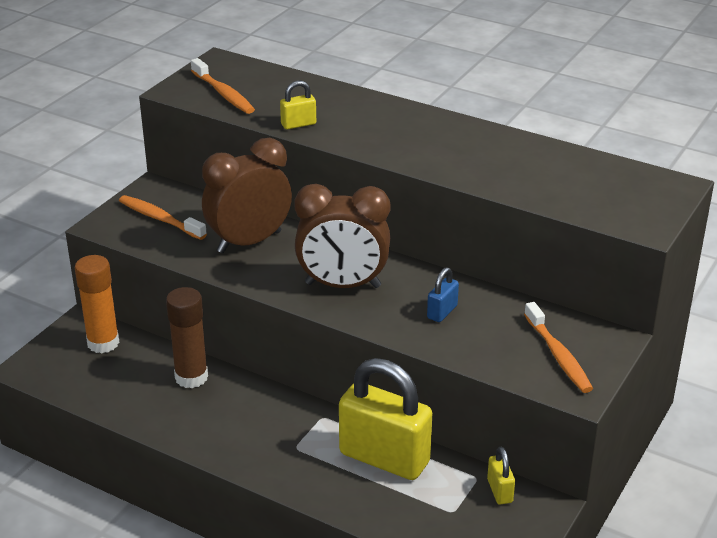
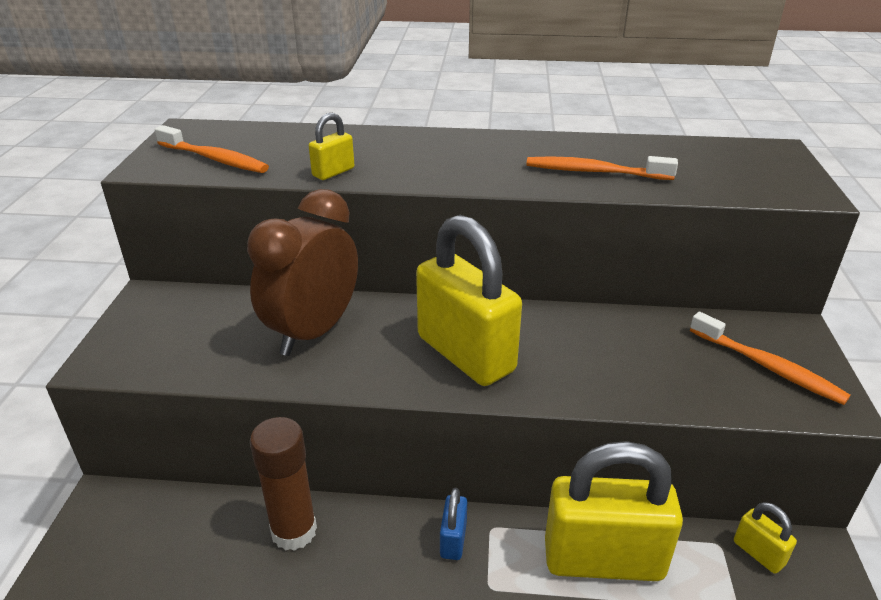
camera: 25 degrees left, 0 degrees up
orange glue stick [75,255,120,353] -> none
orange toothbrush [119,195,207,240] -> orange toothbrush moved to [526,156,678,180]
brown clock [295,184,391,288] -> yellow padlock [416,215,522,386]
blue padlock [427,267,459,322] -> blue padlock moved to [440,488,467,560]

